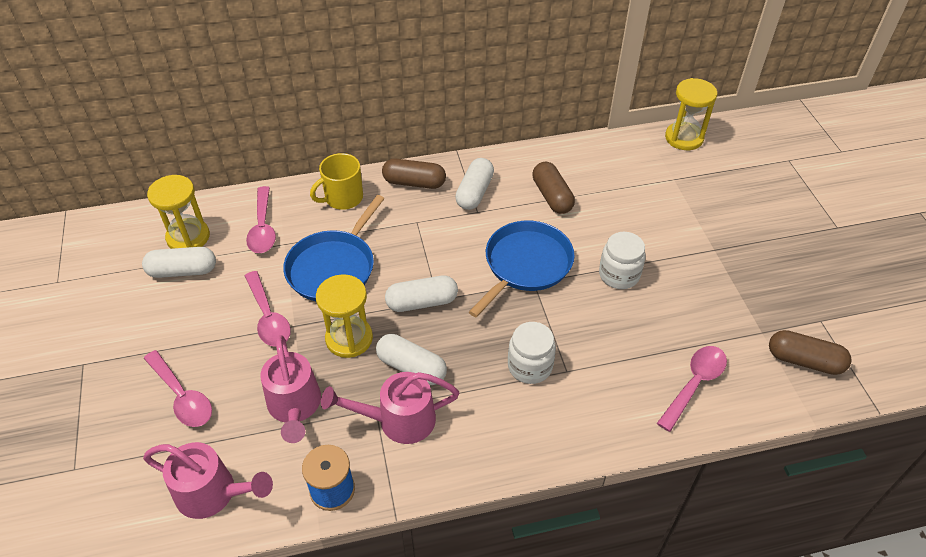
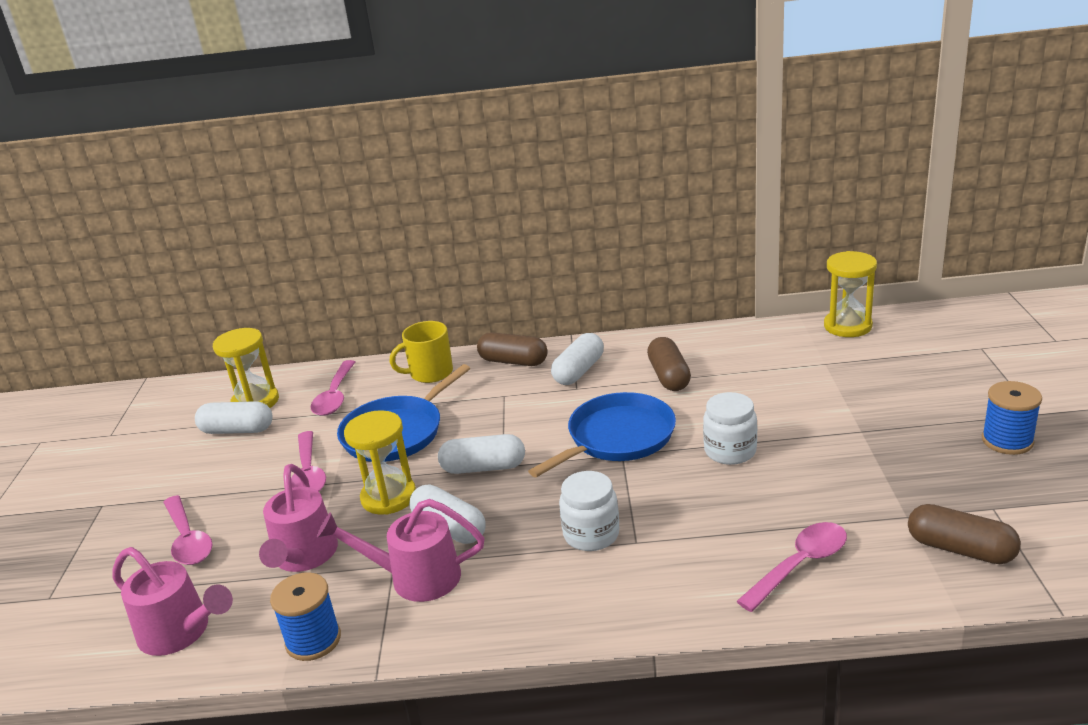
camera: 15 degrees right, 20 degrees down
none -> blue spool [982,381,1042,455]

